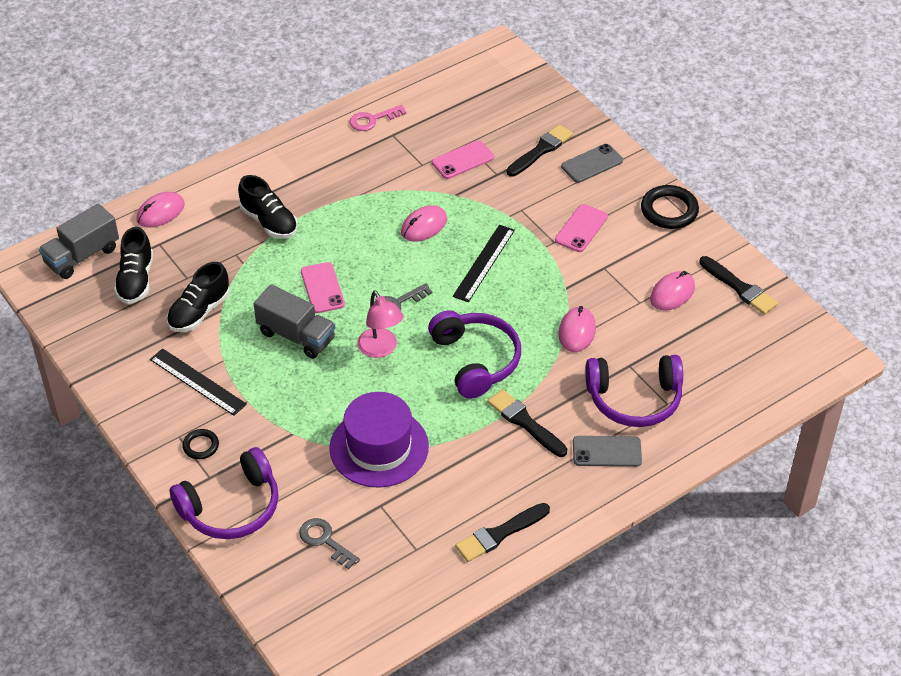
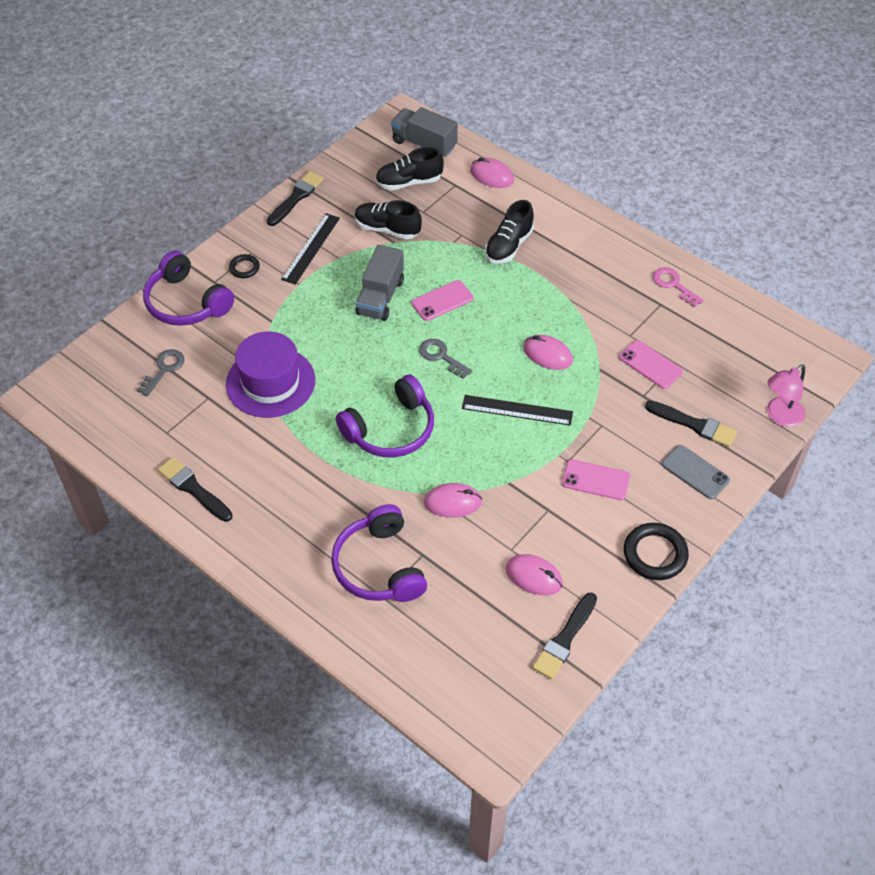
camera: 75 degrees right, 5 degrees up
pink lamp [357,290,404,358] -> pink lamp moved to [767,364,805,427]
black brush [488,389,567,457] -> black brush moved to [267,171,324,226]
grey phone [573,436,642,467] -> none

